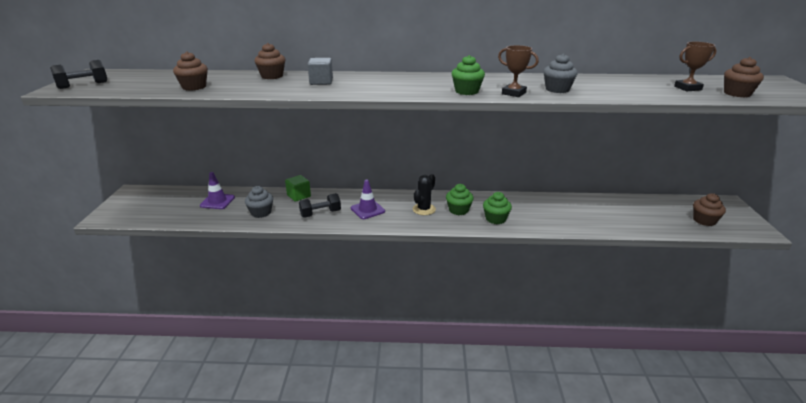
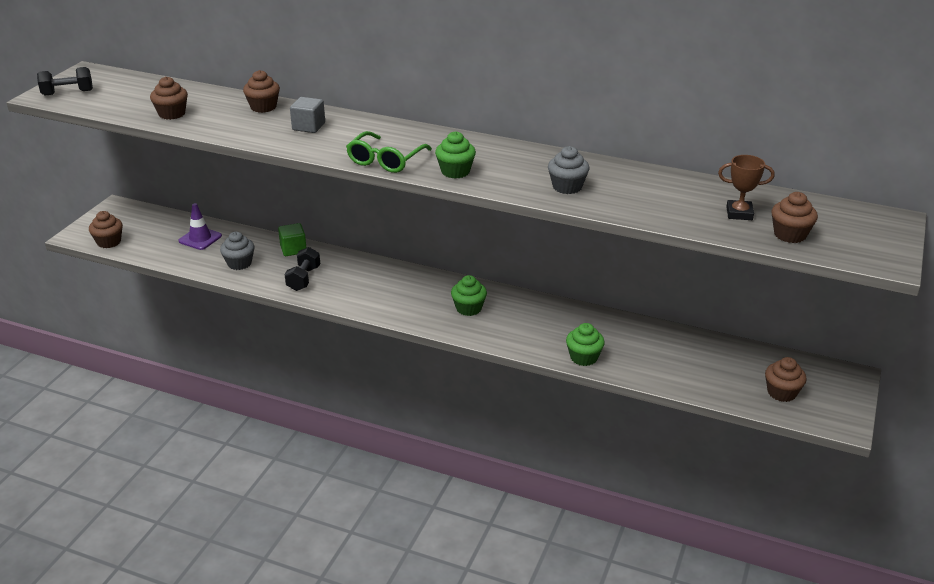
camera: 20 degrees right, 5 degrees up
black dumbbell [299,193,341,218] -> black dumbbell turned 75 degrees counterclockwise [285,247,320,291]
purple traffic cone [351,180,385,219] -> none
black cactus [413,174,436,215] -> none
green cupcake [483,192,512,224] -> green cupcake moved to [566,323,605,366]
brown trophy [498,45,539,97] -> none
none -> brown cupcake [89,211,123,248]
none -> green glasses [346,131,432,173]

